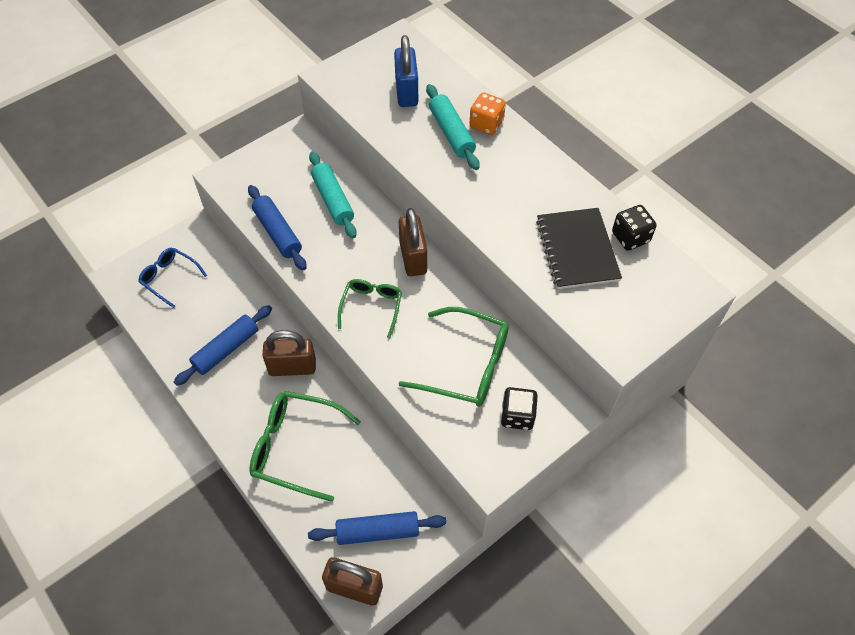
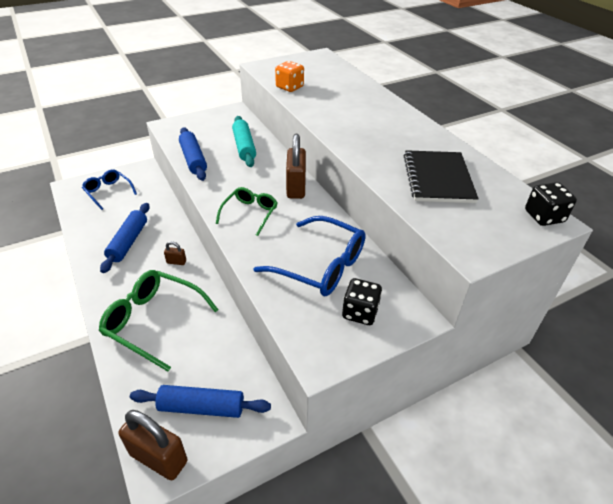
camera: 10 degrees right, 15 degrees down
blue rolling pin [174,305,272,386] -> blue rolling pin turned 45 degrees counterclockwise [100,203,150,273]
brown padlock [262,330,316,376] -> brown padlock [164,241,186,265], size x0.46
blue padlock [394,35,418,107] -> none
green glasses [398,307,509,407] -> blue glasses [253,216,366,296]
turquoise rolling pin [426,84,480,170] -> none
orange dice [469,92,506,135] -> orange dice moved to [275,61,304,92]
black dice [612,205,657,251] -> black dice moved to [525,182,577,226]

